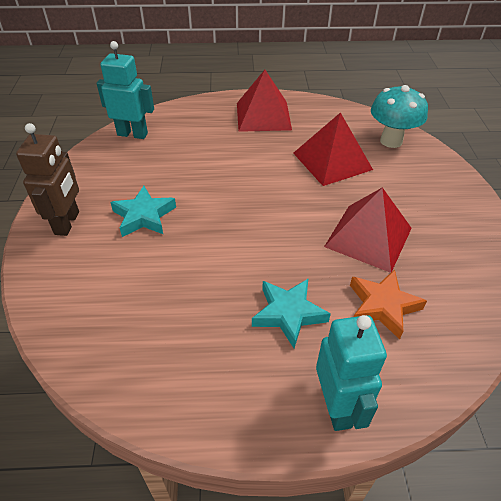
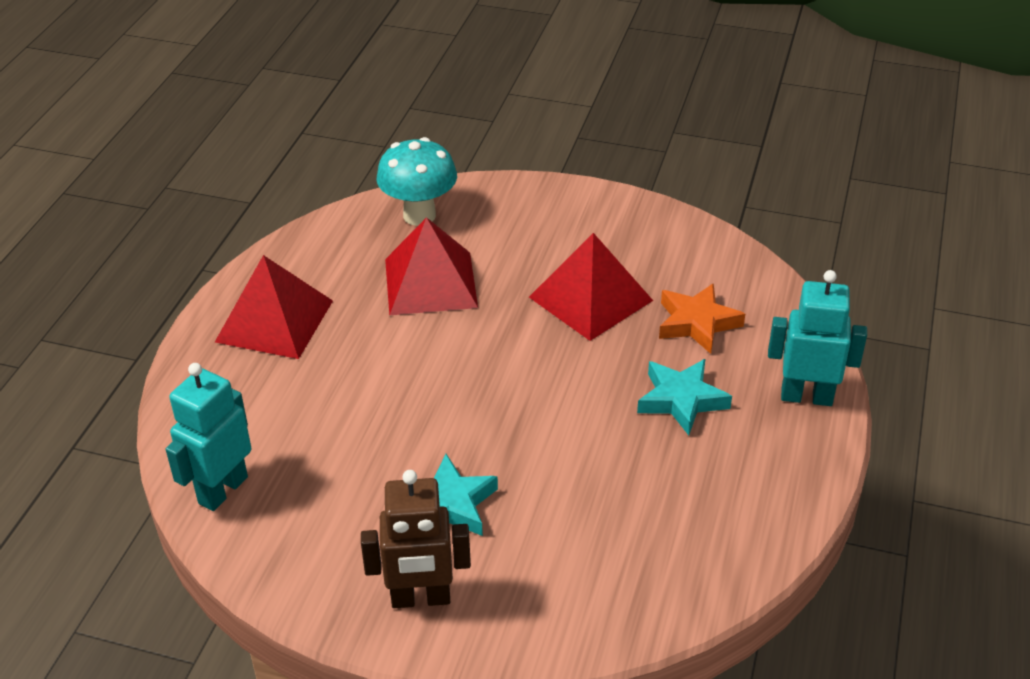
camera: 70 degrees left, 5 degrees down
brown robot [16,123,79,236] -> brown robot turned 150 degrees clockwise [361,470,471,608]

